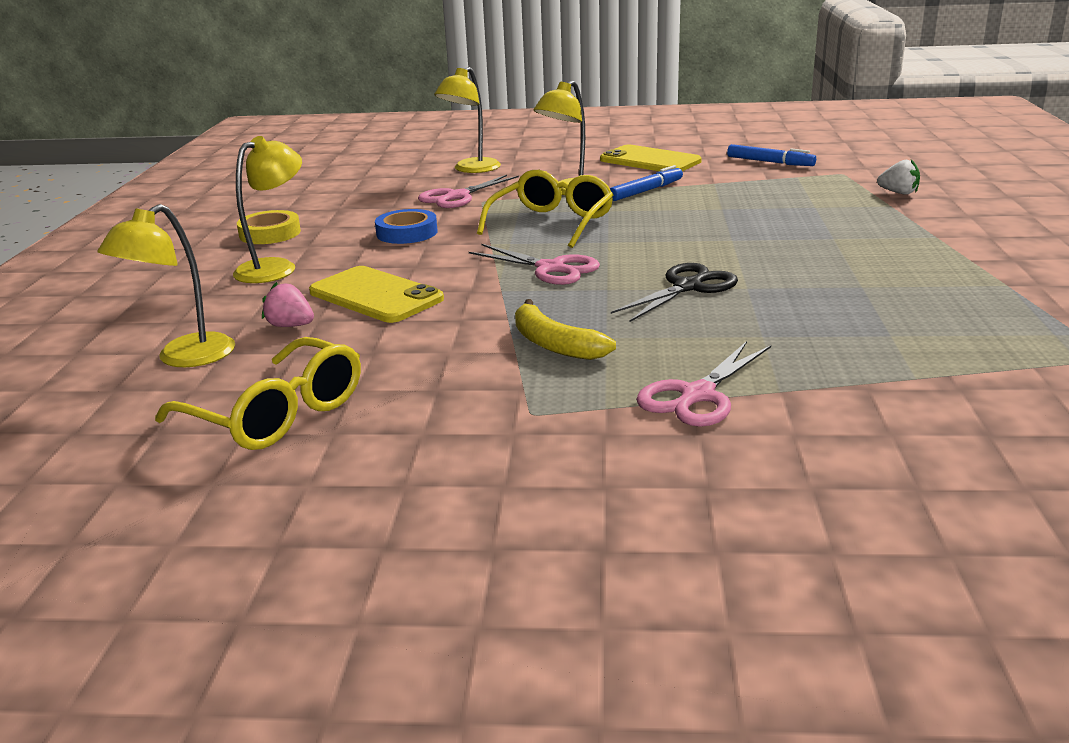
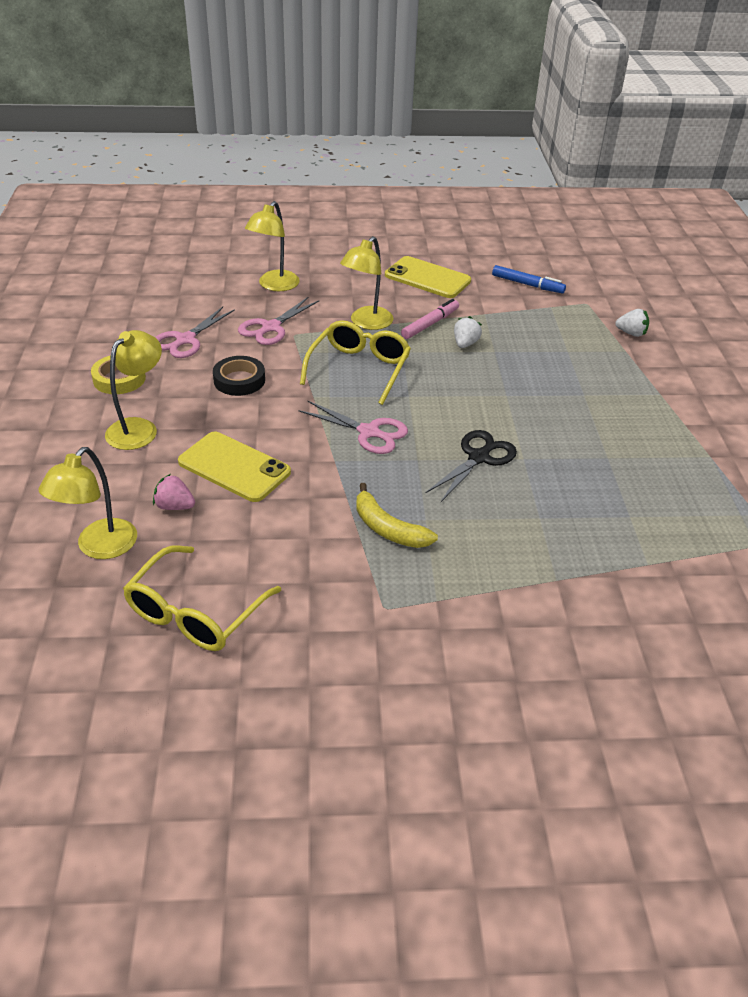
camera: 10 degrees left, 15 degrees up
yellow glasses [155,337,361,450] -> yellow glasses turned 90 degrees clockwise [123,545,281,651]
blue tape [375,209,438,244] -> black tape [213,356,265,396]
blue marker [610,165,683,201] -> pink marker [401,299,459,339]
pink scissors [636,341,771,427] -> pink scissors moved to [155,307,235,358]
none -> white strawberry [454,316,482,348]

